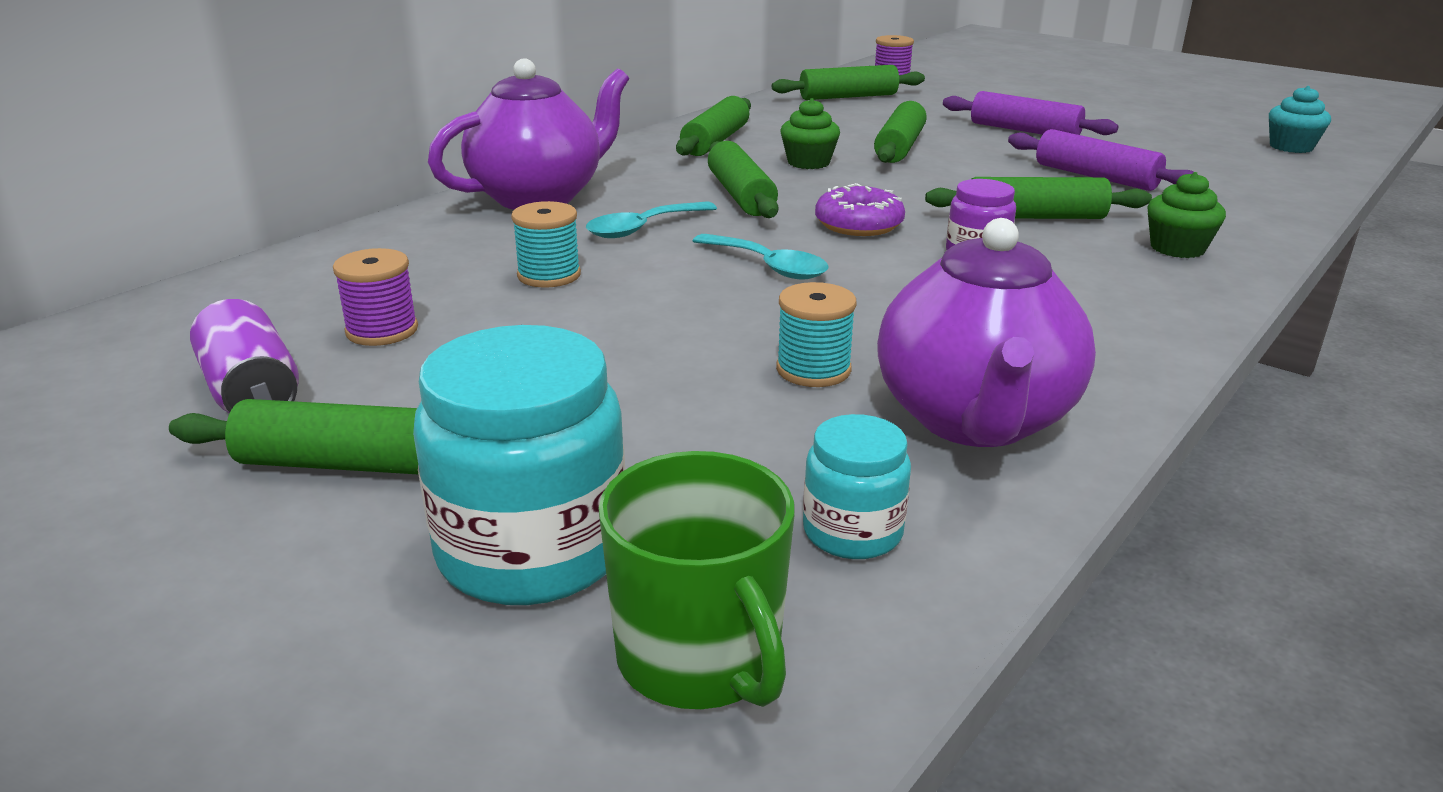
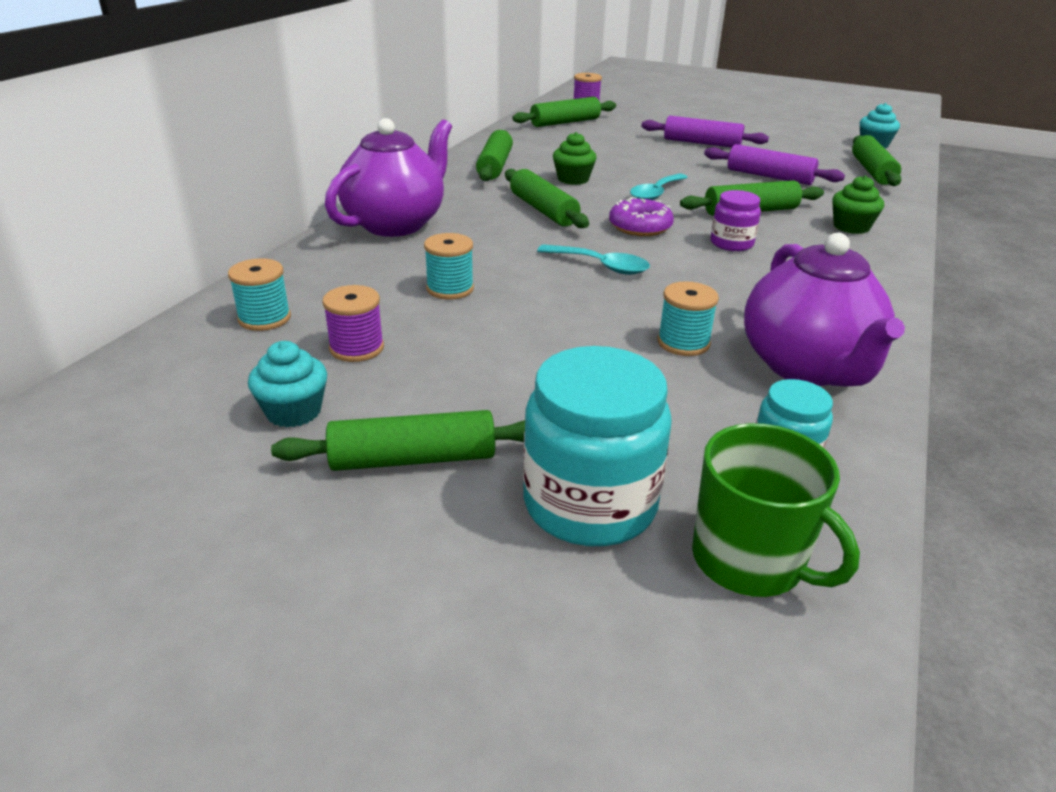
camera: 15 degrees left, 5 degrees up
purple can [190,299,299,414] -> turquoise cupcake [248,341,327,428]
turquoise spoon [586,202,717,238] -> turquoise spoon moved to [630,174,688,200]
green rolling pin [874,101,927,163] -> green rolling pin moved to [852,135,902,186]
none -> turquoise spool [228,258,291,331]

